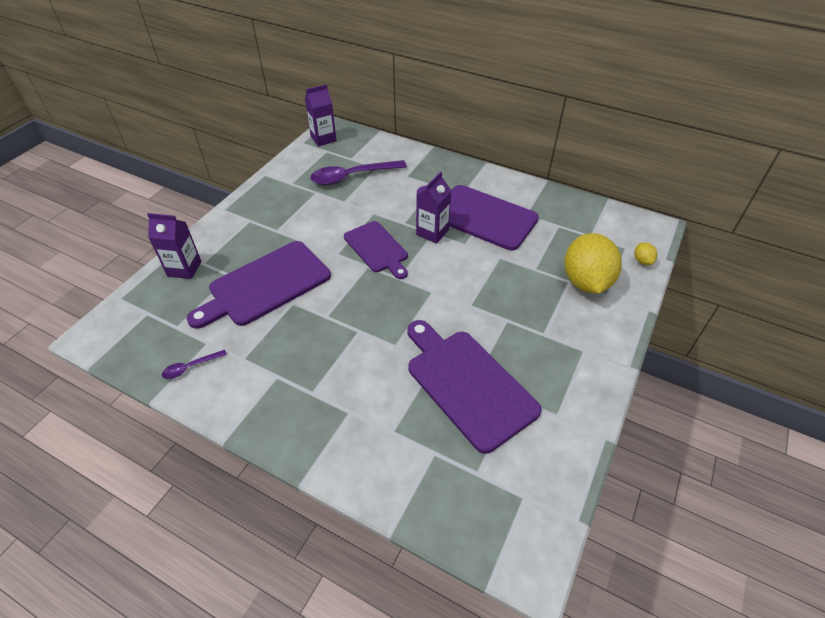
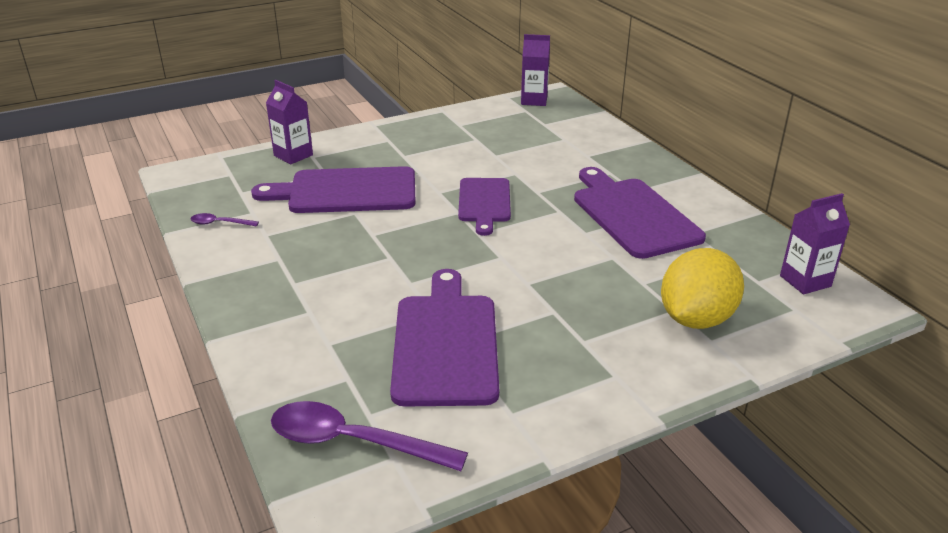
camera: 35 degrees right, 15 degrees down
purple spoon [311,160,407,185] -> purple spoon moved to [271,401,468,471]
purple carton [416,172,452,244] -> purple carton moved to [780,193,850,294]
yellow lemon [634,243,657,265] -> none

